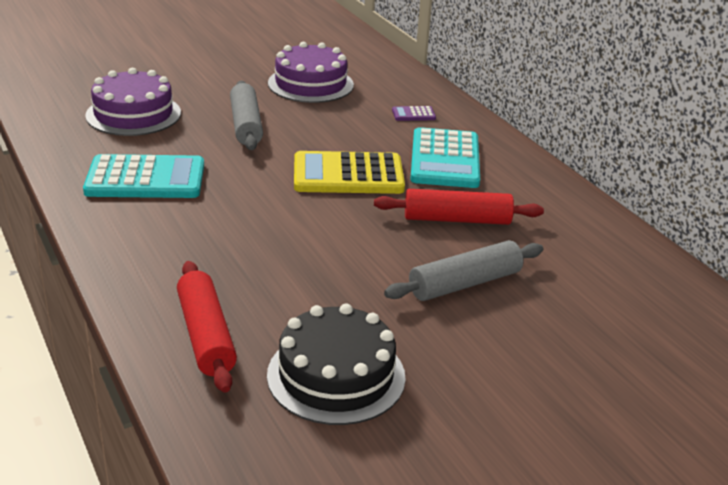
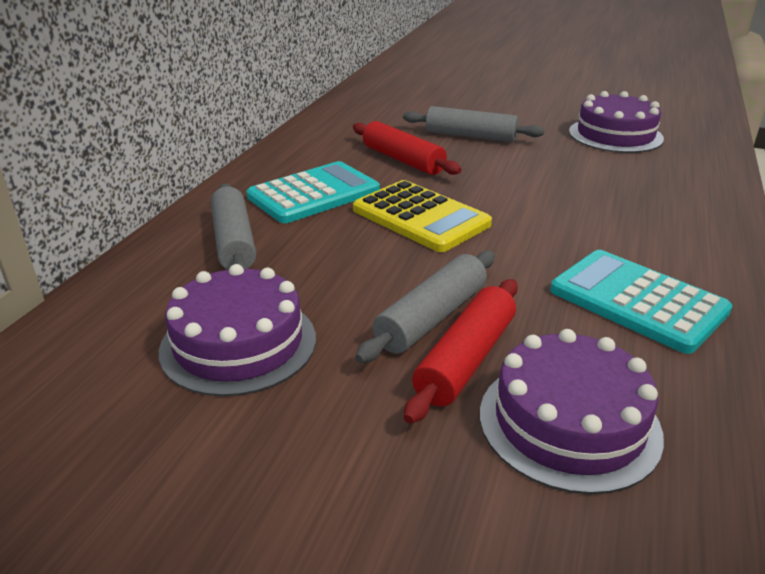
camera: 130 degrees left, 0 degrees up
red rolling pin [177,261,237,392] -> red rolling pin moved to [404,279,518,424]
black cake [267,303,406,425] -> purple cake [569,91,664,153]
purple calculator [392,106,436,121] -> grey rolling pin [211,183,256,270]

